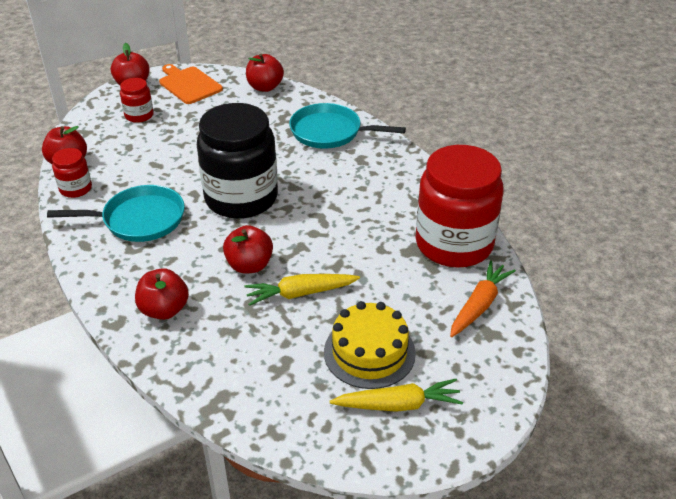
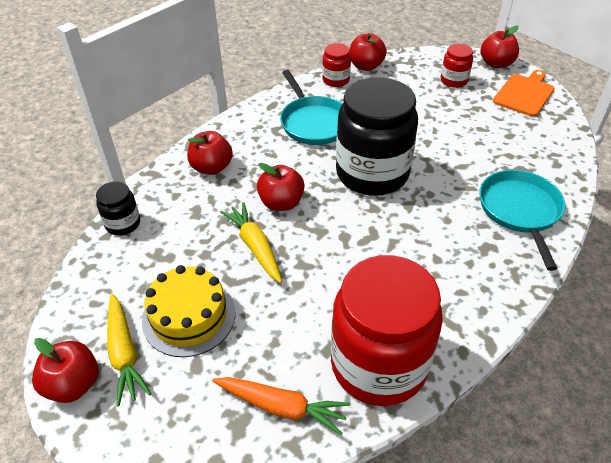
camera: 75 degrees right, 5 degrees up
red apple [246,54,284,92] -> red apple moved to [32,338,98,403]
none -> black jar [96,182,140,236]

